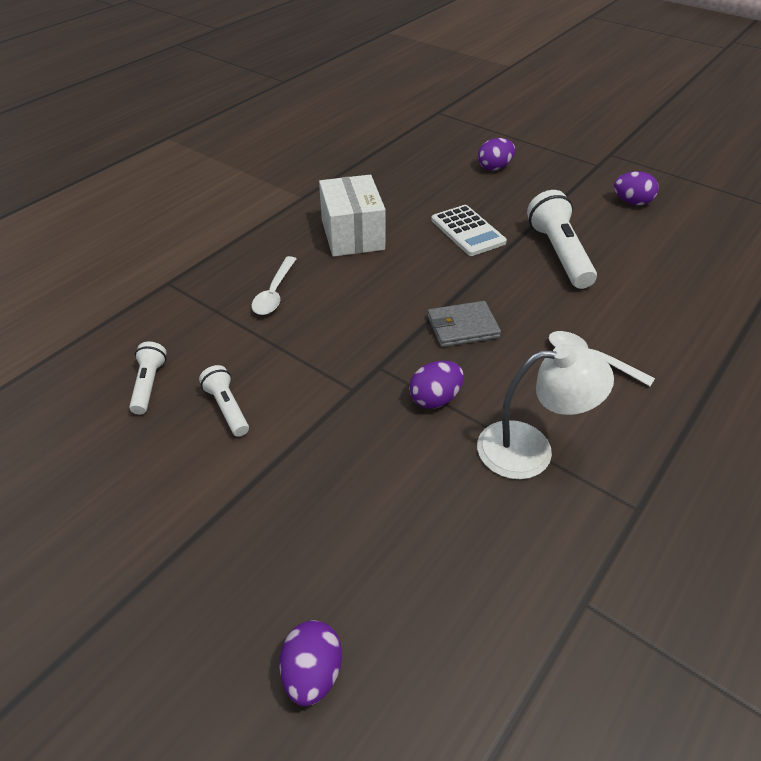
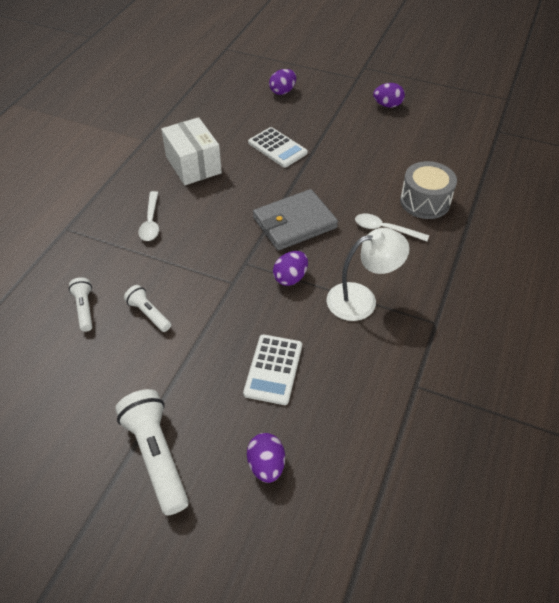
camera: 15 degrees left, 5 degrees up
grey wallet [427,301,501,347] -> grey wallet [253,189,338,251], size x1.56
white flashlight [527,190,597,289] -> white flashlight moved to [115,389,189,515]
none -> white calculator [243,335,302,405]
none -> grey drum [400,161,457,219]

